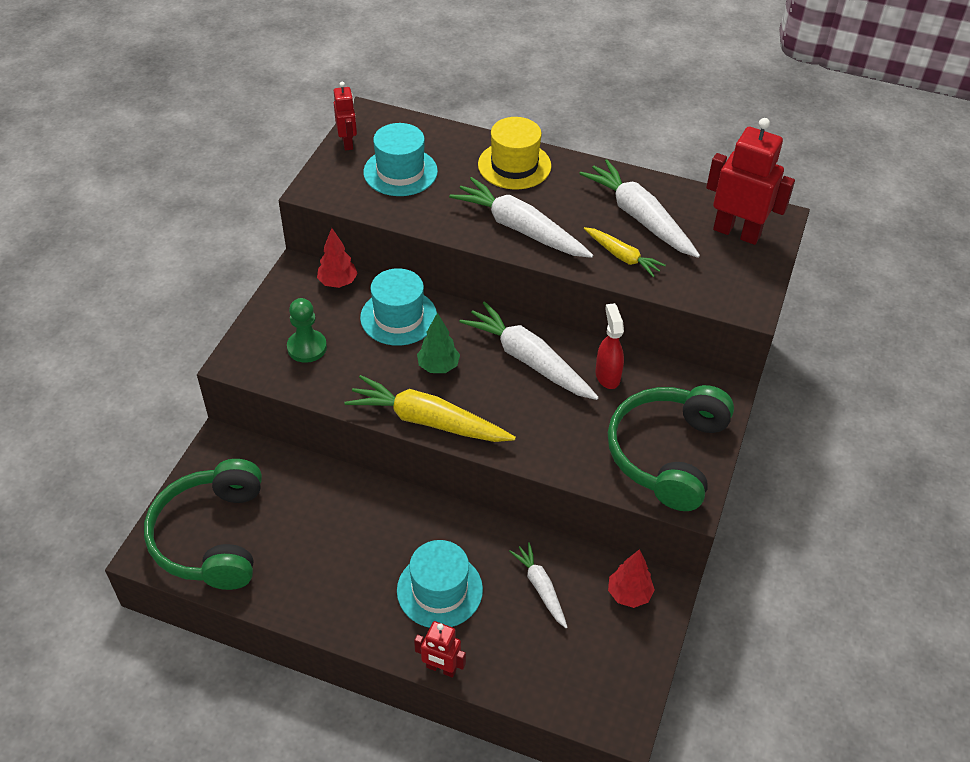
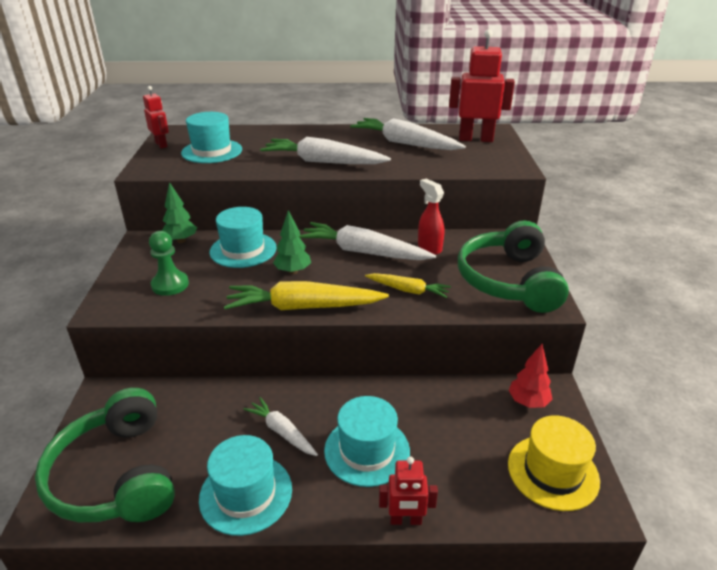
camera: 20 degrees left, 15 degrees down
red tree [317,228,358,288] -> green tree [162,182,197,243]
yellow hat [478,117,551,189] -> yellow hat moved to [508,415,600,511]
white carrot [509,542,568,628] -> white carrot moved to [244,397,318,456]
yellow carrot [584,227,666,277] -> yellow carrot moved to [365,273,451,298]
none -> turquoise hat [199,435,292,536]

